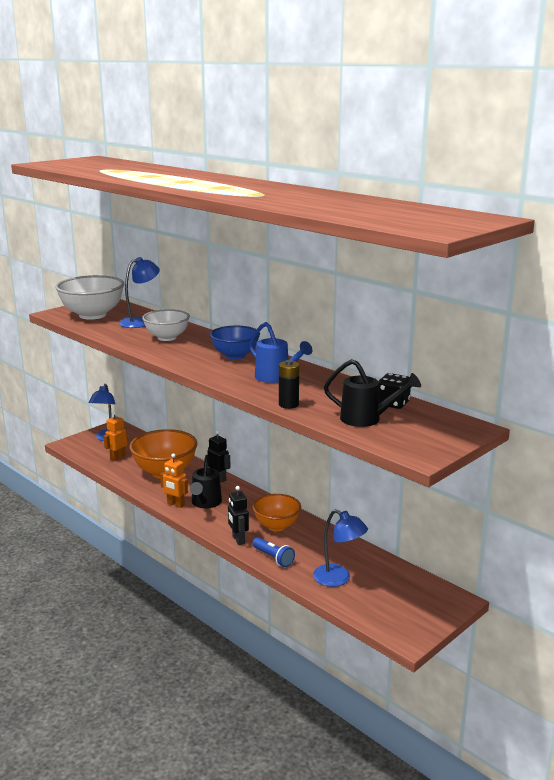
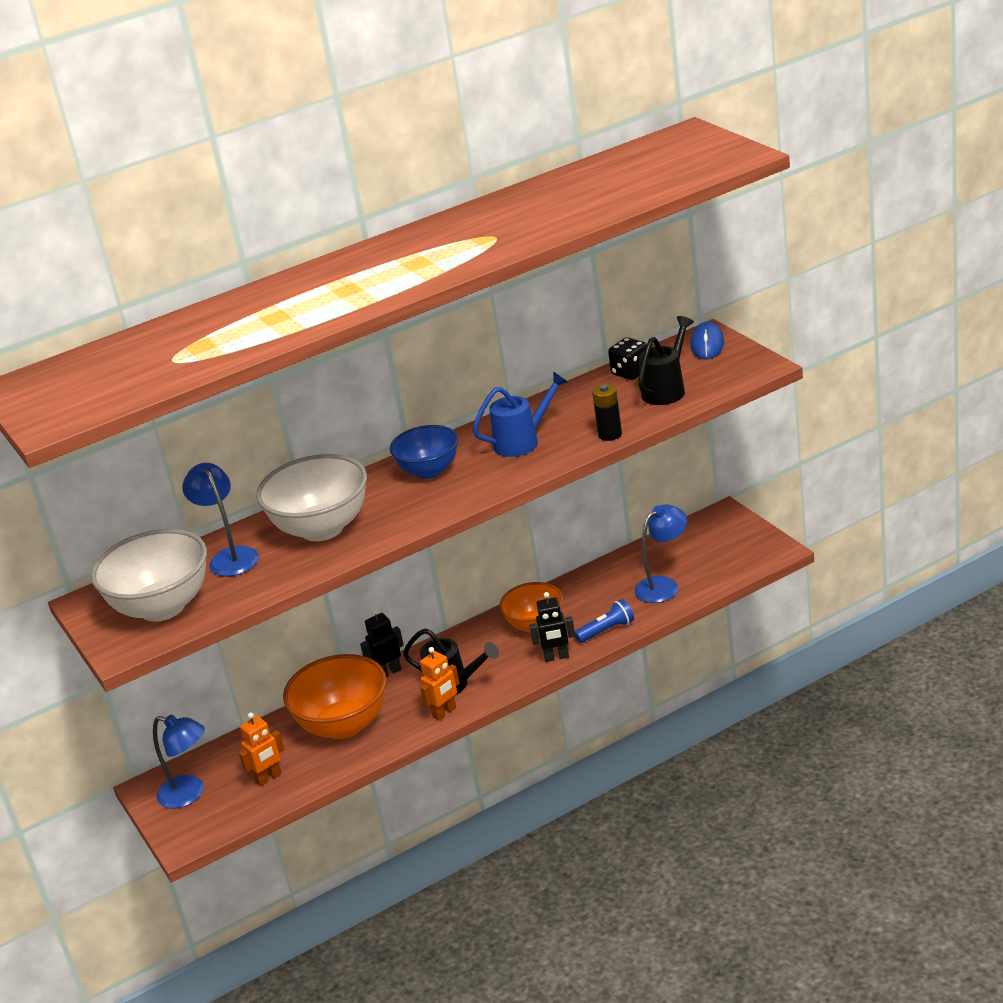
camera: 70 degrees left, 10 degrees up
orange robot [104,411,127,461] -> orange robot turned 90 degrees counterclockwise [239,712,284,786]
white bowl [142,309,190,341] -> white bowl [256,454,367,541], size x1.55
none -> blue mouse [690,321,724,359]

